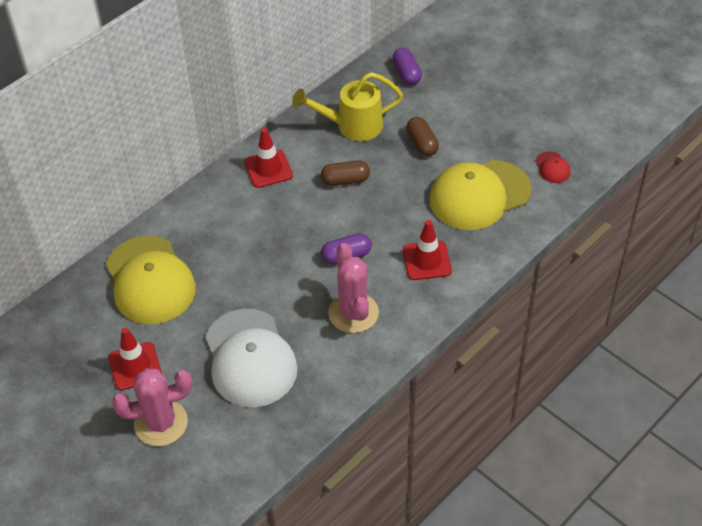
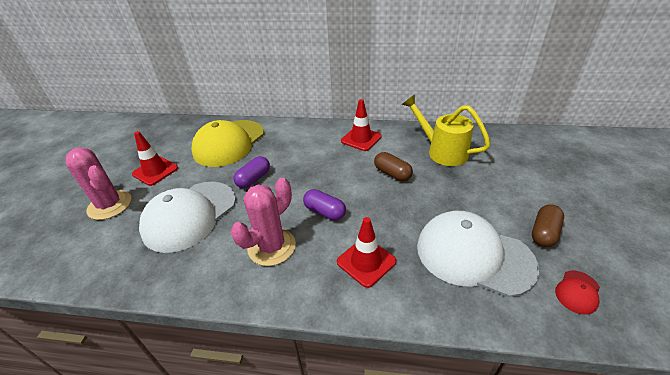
camera: 55 degrees right, 10 degrees down
purple capsule [392,48,422,85] -> purple capsule moved to [233,156,270,188]
brown capsule [406,117,439,156] -> brown capsule moved to [532,204,564,247]
yellow cap [429,160,532,230] -> white cap [417,211,539,297]

